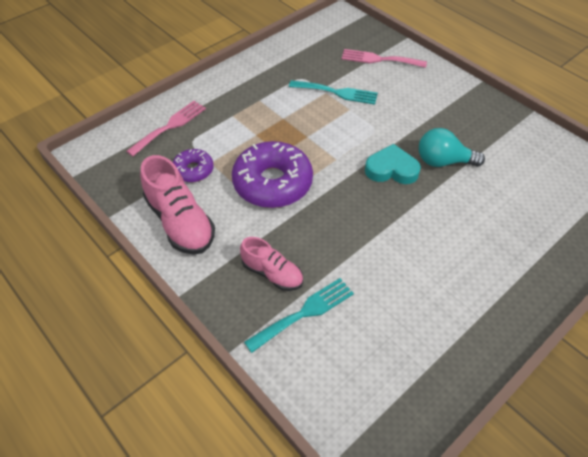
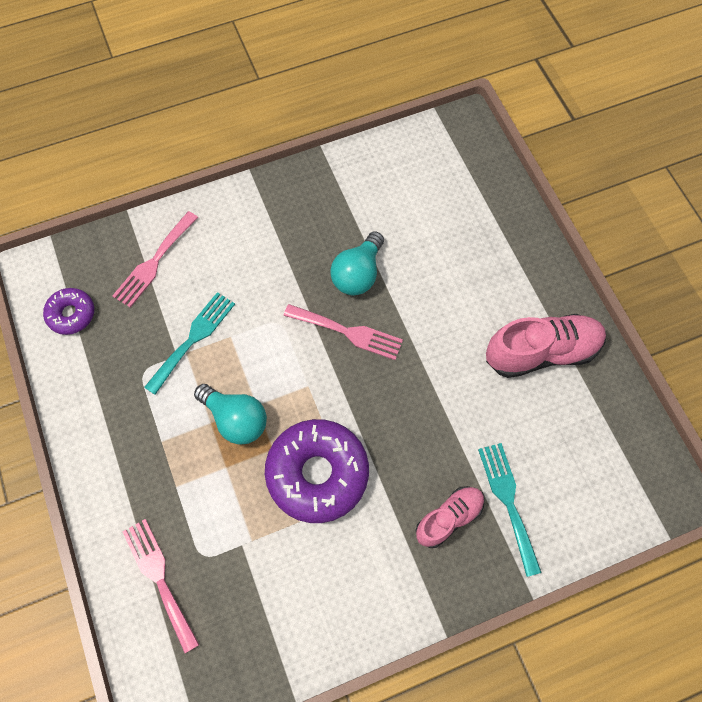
camera: 70 degrees left, 15 degrees up
pink shoe [140,155,215,255] -> pink shoe moved to [486,314,606,378]
purple donut [173,149,214,182] -> purple donut moved to [43,288,94,335]
turquoise heart [365,144,421,184] -> pink fork [283,304,403,360]
none -> turquoise light bulb [194,384,267,445]

